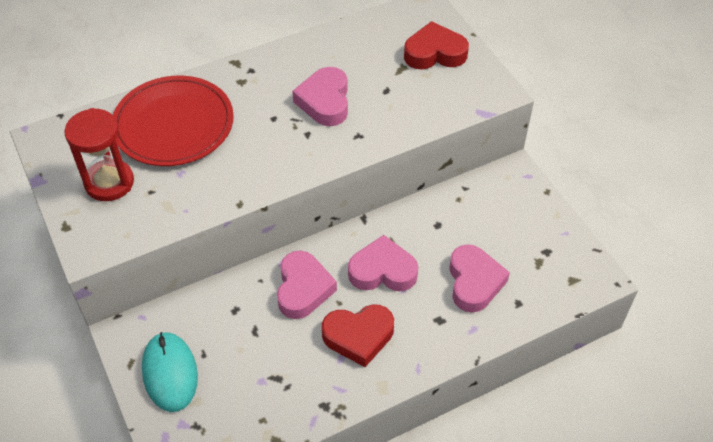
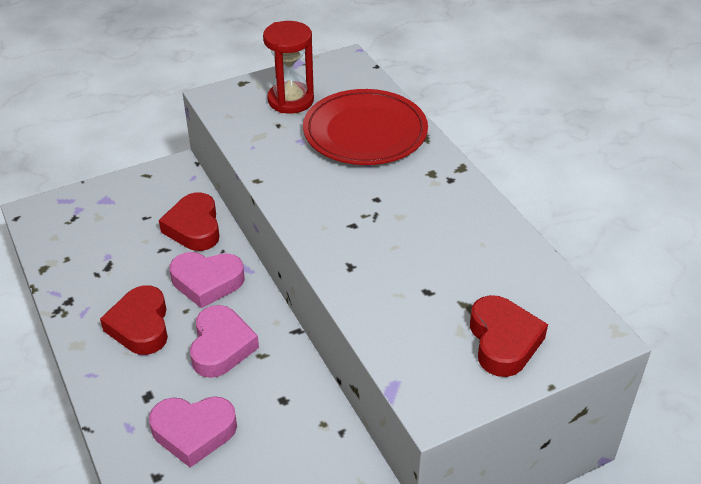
camera: 90 degrees right, 10 degrees down
turquoise mouse [142,332,198,412] -> none
pink heart [292,67,348,126] -> none
none -> red heart [159,192,219,251]

